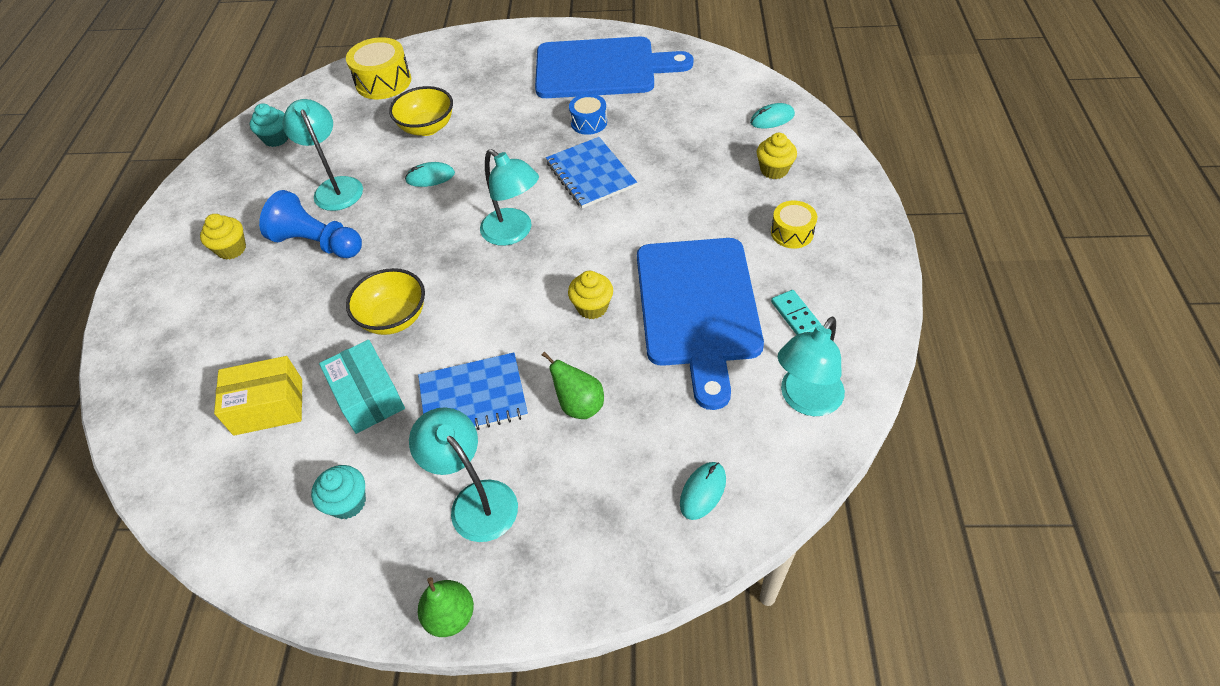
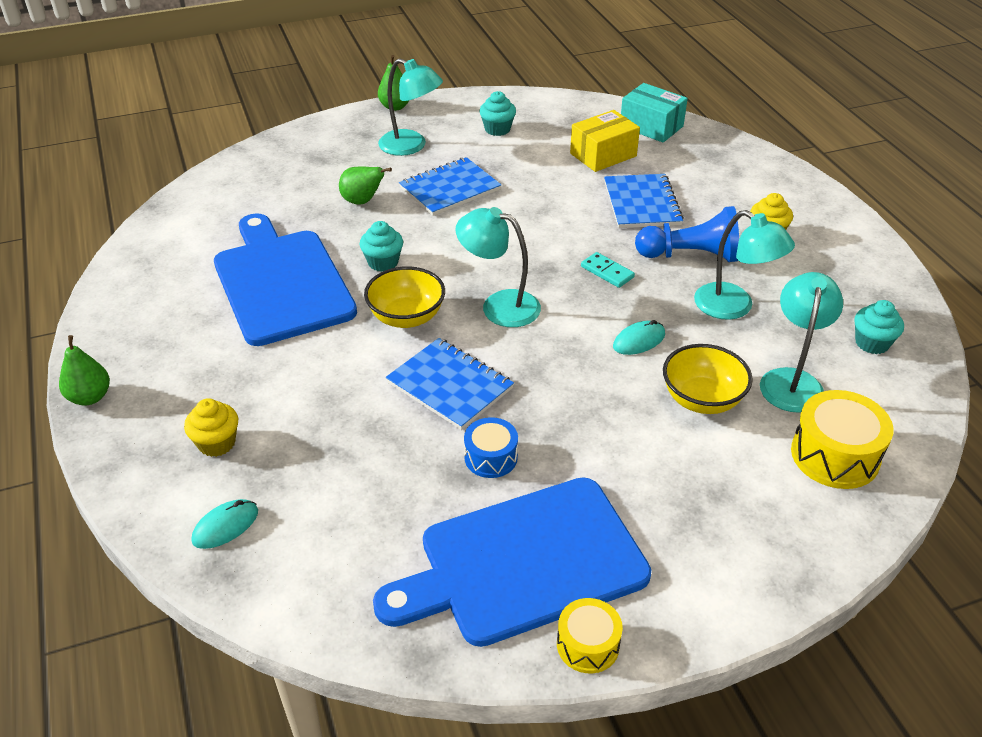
camera: 155 degrees right, 10 degrees down
turquoise box [319,340,405,434] -> turquoise box moved to [621,83,688,143]
yellow bowl [346,268,425,335] -> yellow bowl moved to [364,266,445,328]
yellow cupcake [568,271,613,319] -> turquoise cupcake [360,221,403,272]
turquoise mouse [680,462,726,520] -> none
yellow drum [771,201,817,248] -> yellow drum moved to [557,598,623,673]
turquoise domino [771,290,821,335] -> turquoise domino moved to [581,252,635,288]
turquoise lamp [778,317,845,416] -> turquoise lamp moved to [760,272,843,413]
none -> green pear [59,335,110,406]
none -> blue notebook [604,174,684,228]

